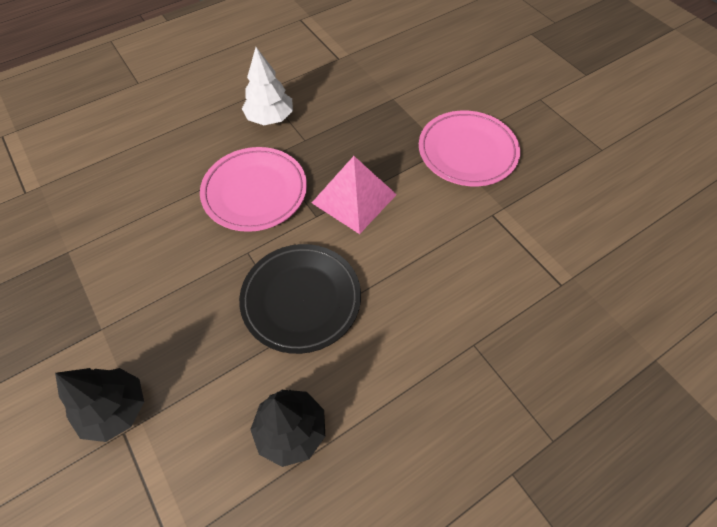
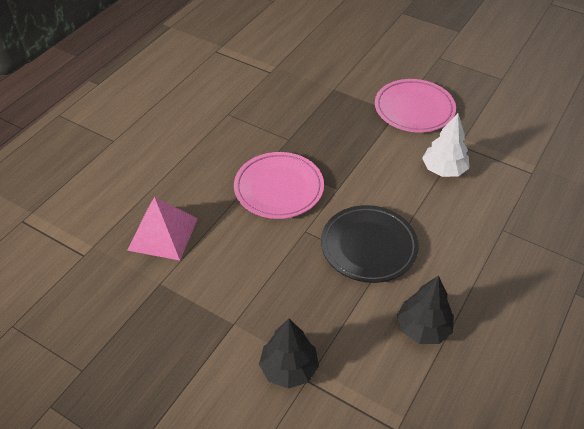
camera: 25 degrees left, 10 degrees down
white tree [242,47,293,125] -> white tree moved to [422,113,469,177]
pink pyramid [312,156,397,234] -> pink pyramid moved to [127,197,198,261]

